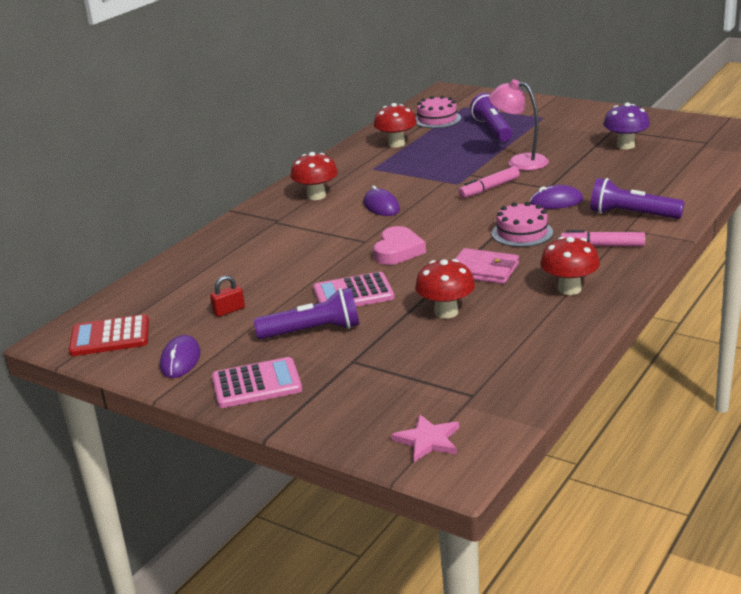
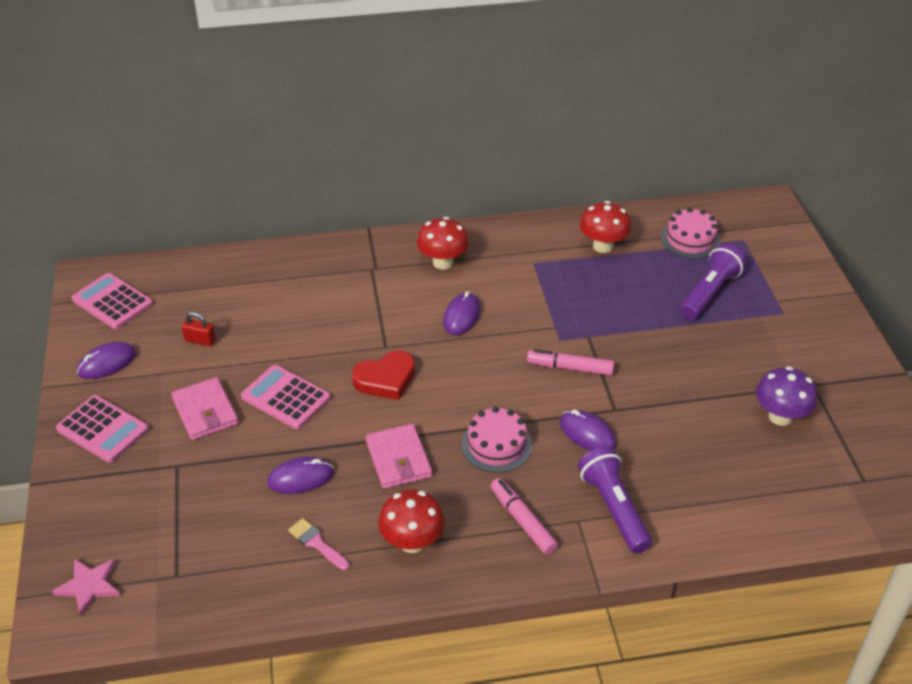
camera: 45 degrees right, 15 degrees up
red calculator [69,314,149,356] -> pink calculator [72,273,153,329]
purple flashlight [254,287,360,339] -> pink wallet [171,377,238,440]
pink heart [373,226,426,265] -> red heart [352,350,415,400]
red mushroom [415,259,475,319] -> purple mouse [267,457,334,494]
pink lamp [489,79,549,171] -> none
none -> pink brush [288,518,349,570]

